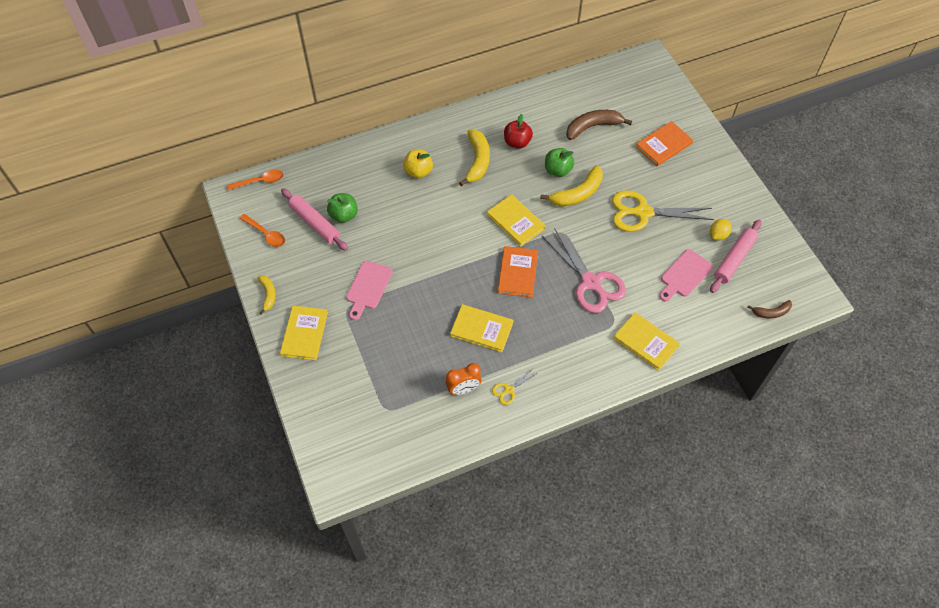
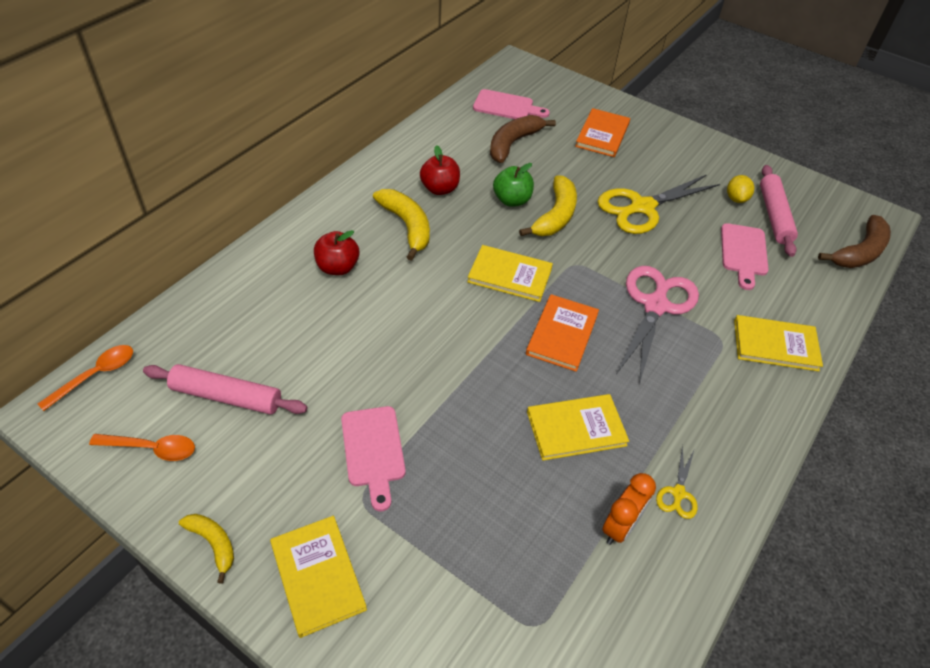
camera: 35 degrees left, 10 degrees down
green apple [327,193,358,223] -> none
yellow apple [403,149,433,178] -> red apple [314,230,359,275]
orange book [498,246,538,298] -> orange book turned 45 degrees clockwise [526,294,599,372]
pink scissors [542,228,626,313] -> pink scissors turned 90 degrees counterclockwise [617,266,699,384]
brown banana [747,300,792,318] -> brown banana [818,215,891,268], size x1.72
none -> pink cutting board [473,89,550,119]

